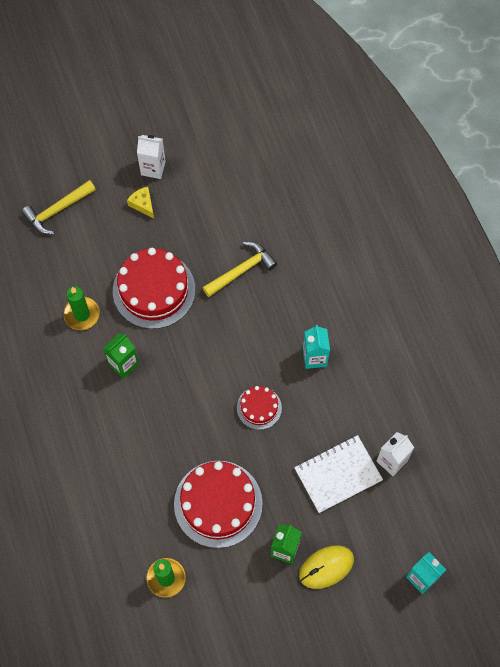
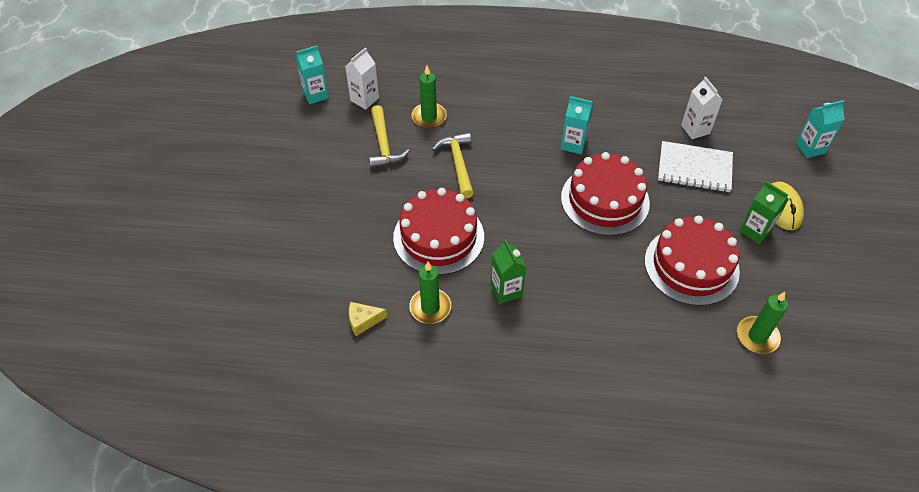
camera: 65 degrees left, 15 degrees down
yellow hammer [21,180,96,234] -> yellow hammer moved to [369,105,409,169]
yellow cheese [127,187,154,219] -> yellow cheese moved to [349,302,387,336]
white carton [137,135,166,179] -> white carton moved to [345,47,379,109]
red cake [237,386,282,430] -> red cake [561,152,650,236], size x1.91
white notebook [294,435,383,513] -> white notebook turned 75 degrees counterclockwise [658,141,733,192]
none -> turquoise carton [296,46,329,104]
none -> green candle [412,66,447,128]

